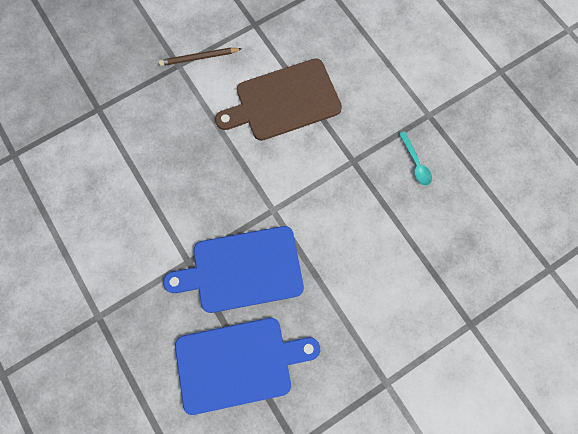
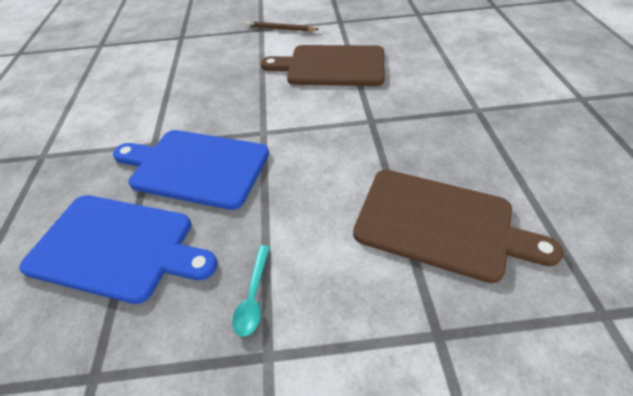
camera: 30 degrees right, 25 degrees down
turquoise spoon [399,132,432,186] -> turquoise spoon moved to [232,245,270,337]
none -> brown cutting board [353,170,564,283]

